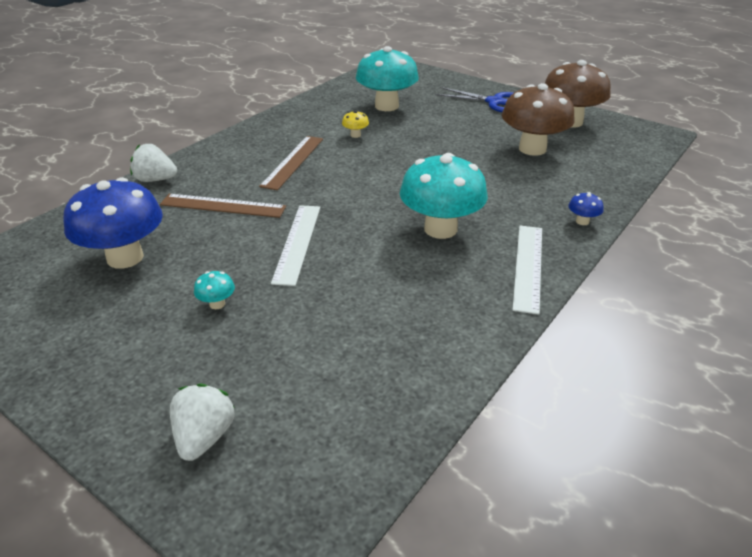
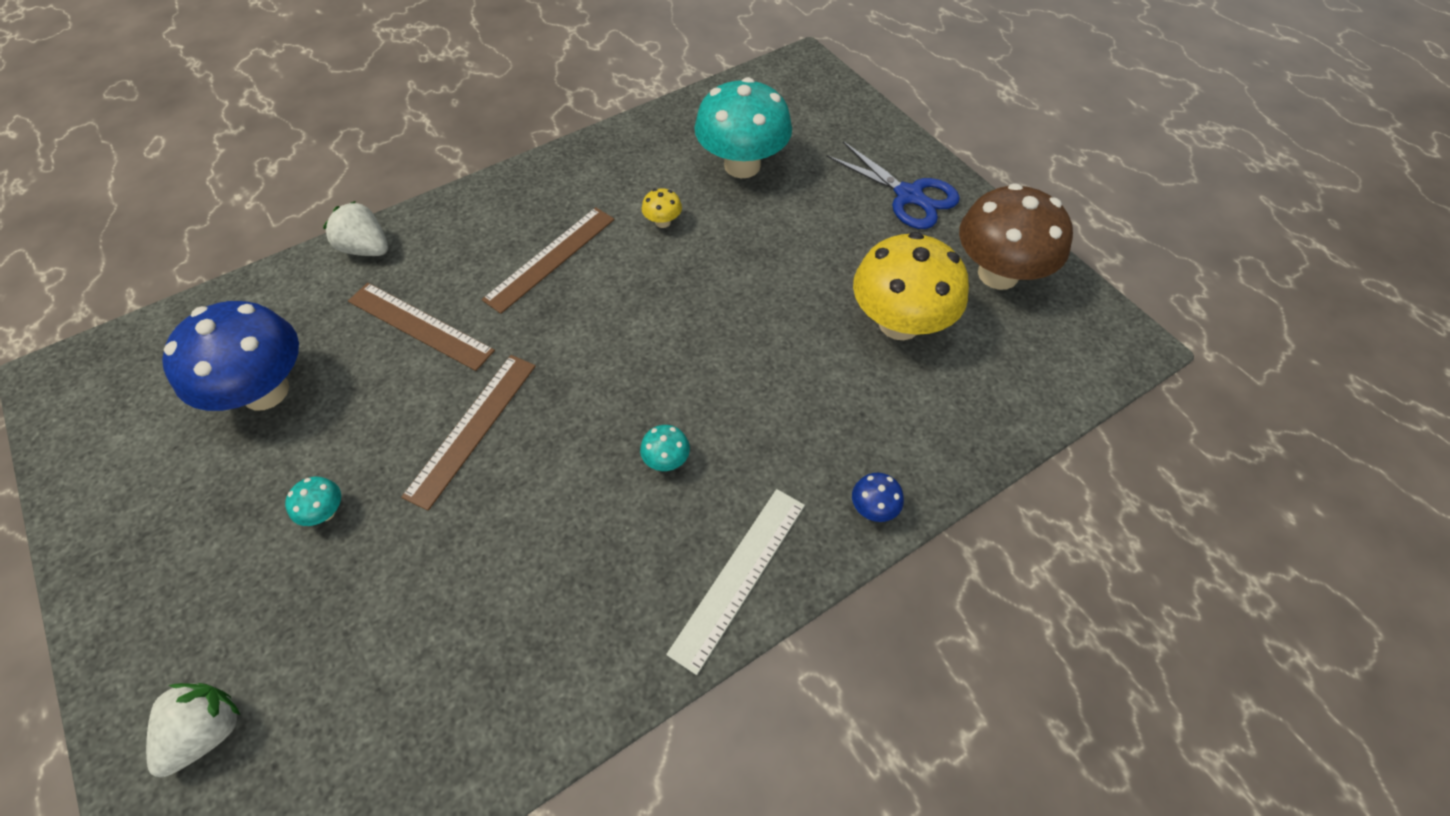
camera: 20 degrees right, 20 degrees up
white ruler [271,205,320,286] -> brown ruler [401,355,536,511]
turquoise mushroom [400,153,488,239] -> turquoise mushroom [640,425,690,471], size x0.40
brown mushroom [502,83,575,156] -> yellow mushroom [853,232,969,340]

